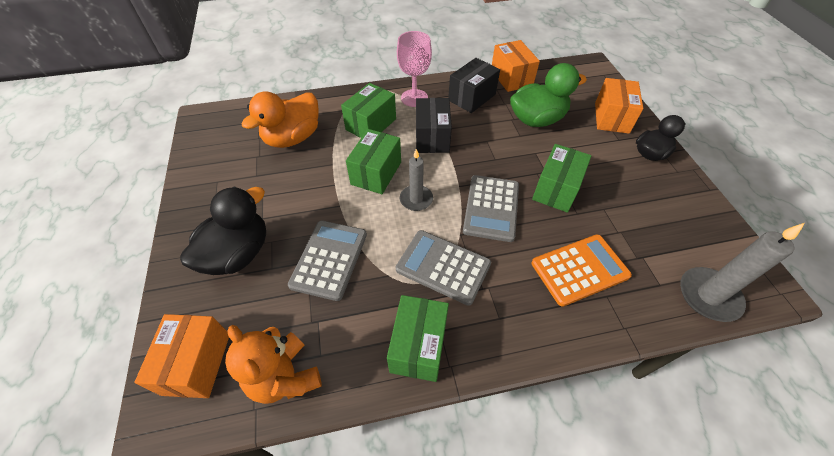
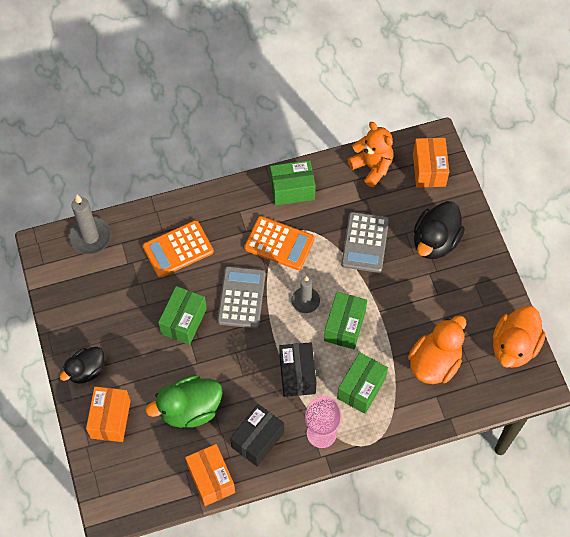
camera: 175 degrees right, 10 degrees up
green box [387,295,449,382] -> green box turned 75 degrees clockwise [270,160,315,206]
grey calculator [396,230,491,306] -> orange calculator [244,216,315,270]
none -> orange duck [493,306,546,368]

